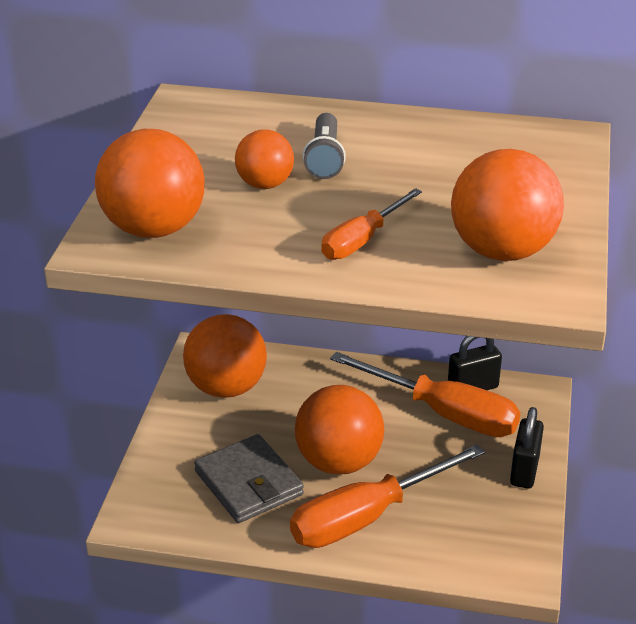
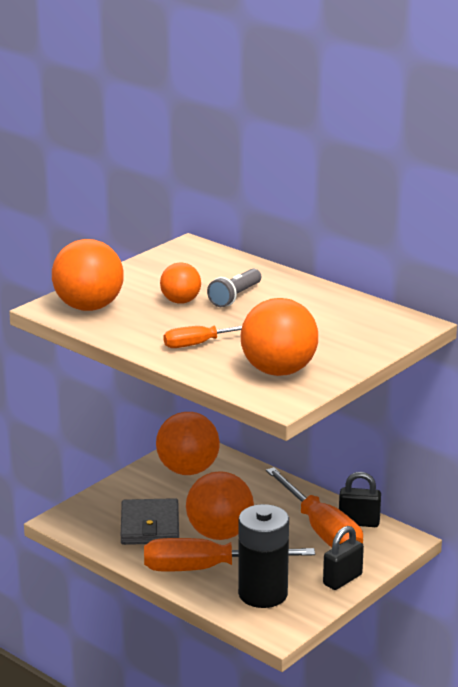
camera: 30 degrees right, 10 degrees down
none -> black battery [238,504,289,608]

